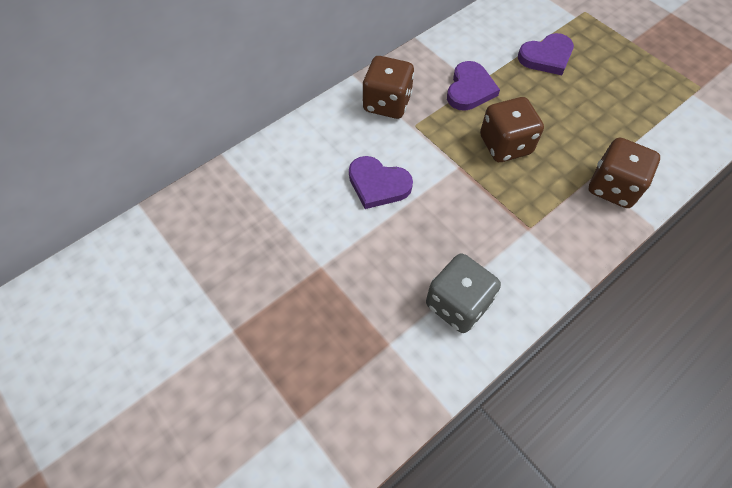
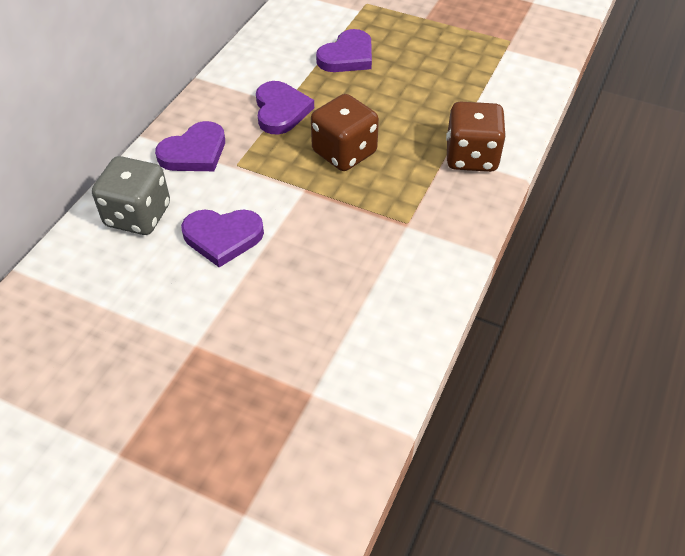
camera: 25 degrees left, 10 degrees down
brown dice [362,56,414,119] -> purple heart [155,121,225,171]
grey dice [426,254,501,333] -> grey dice moved to [92,156,170,235]

